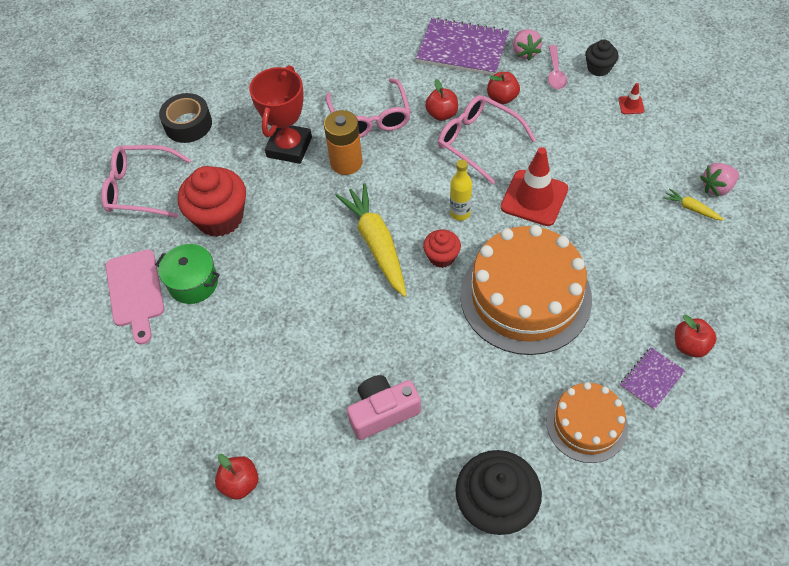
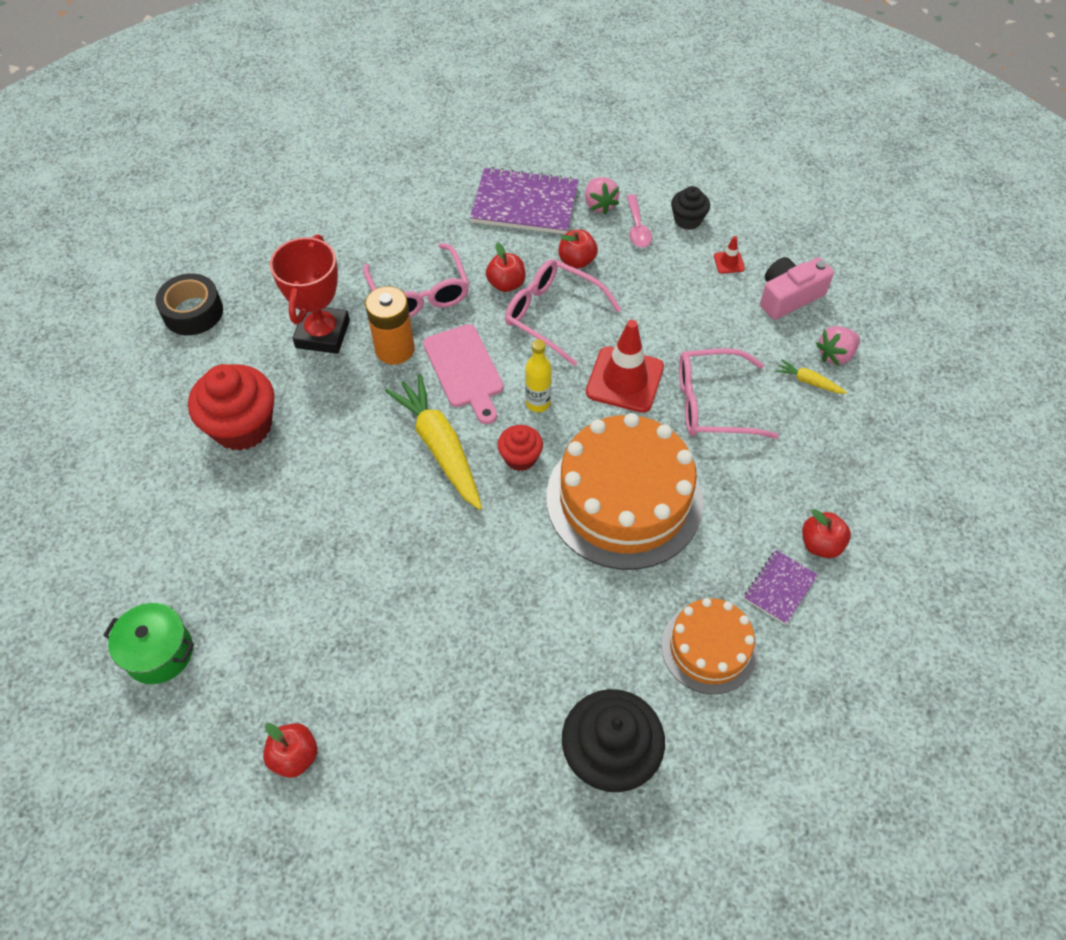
camera: 10 degrees left, 0 degrees up
pink glasses [101,145,191,218] -> pink glasses moved to [679,348,779,439]
pink cutting board [106,249,164,345] -> pink cutting board moved to [423,324,504,424]
green pot [155,244,220,304] -> green pot moved to [103,603,194,684]
pink camera [347,375,421,440] -> pink camera moved to [760,257,834,320]

